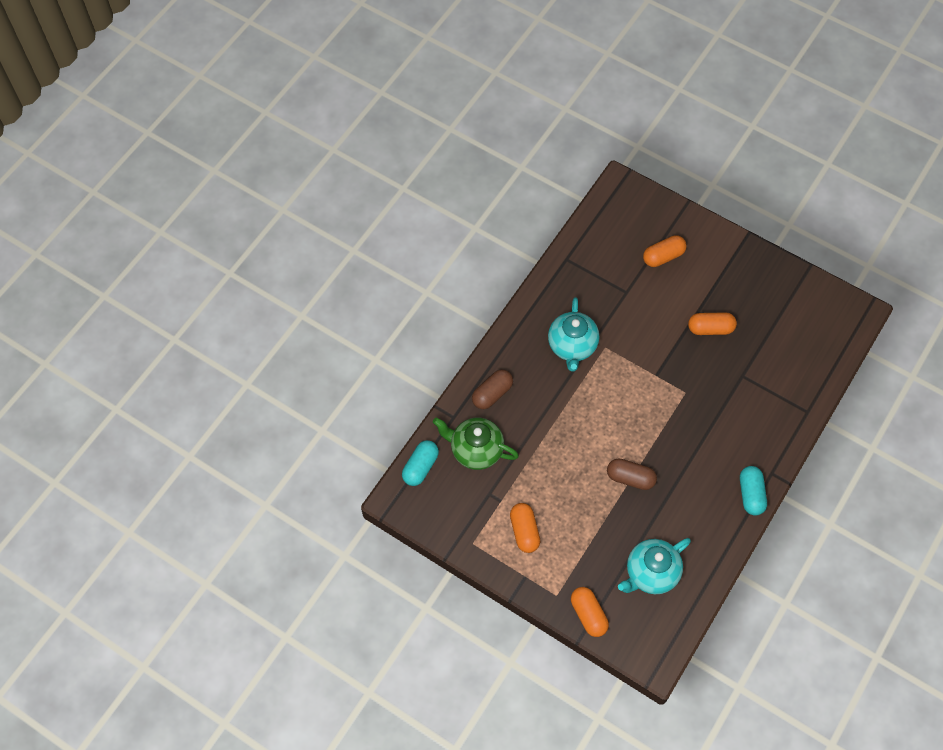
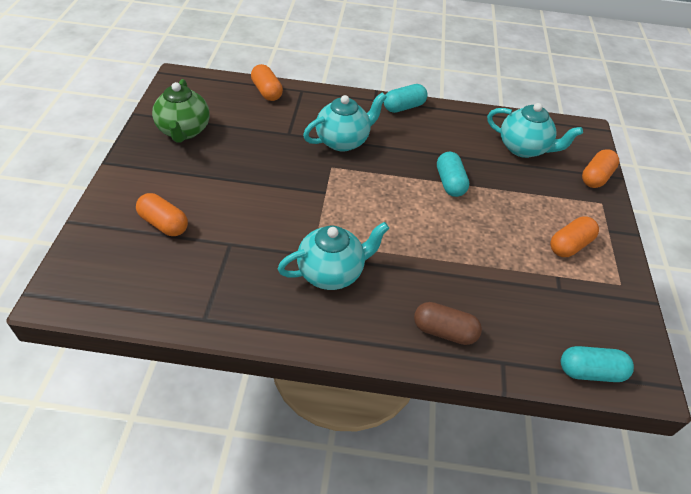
camera: 120 degrees left, 15 degrees down
green teapot [433,418,519,470] -> green teapot moved to [152,79,210,143]
brown capsule [607,458,657,490] -> turquoise capsule [437,151,469,197]
orange capsule [688,312,737,335] -> orange capsule moved to [251,64,283,101]
none -> turquoise teapot [303,92,387,152]

